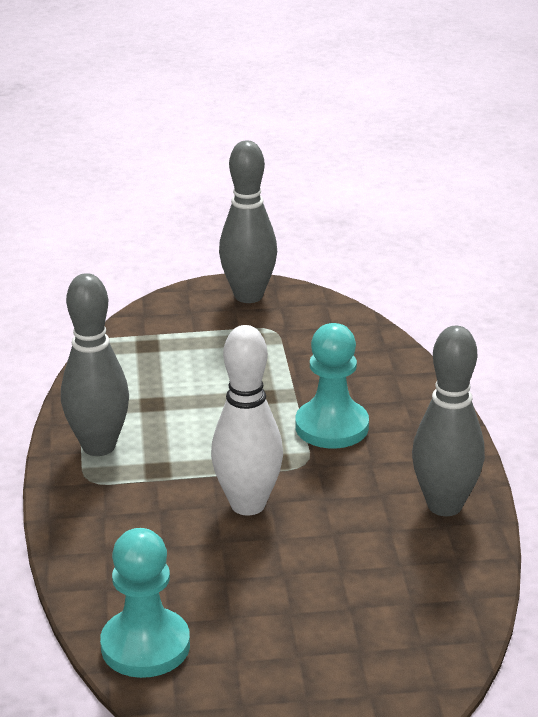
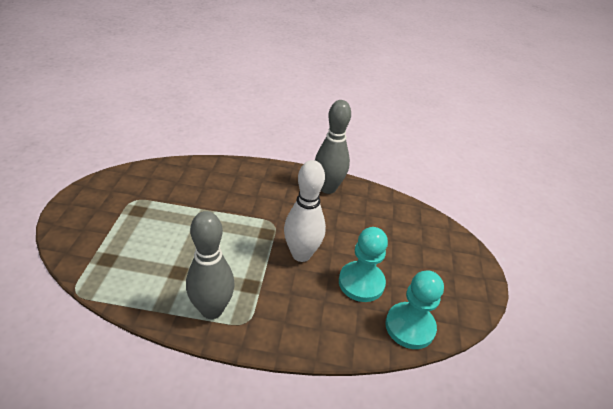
camera: 80 degrees left, 10 degrees up
grey bowling pin [219,140,277,303] -> none
turquoise pawn [295,323,369,448] -> turquoise pawn moved to [339,227,388,302]

